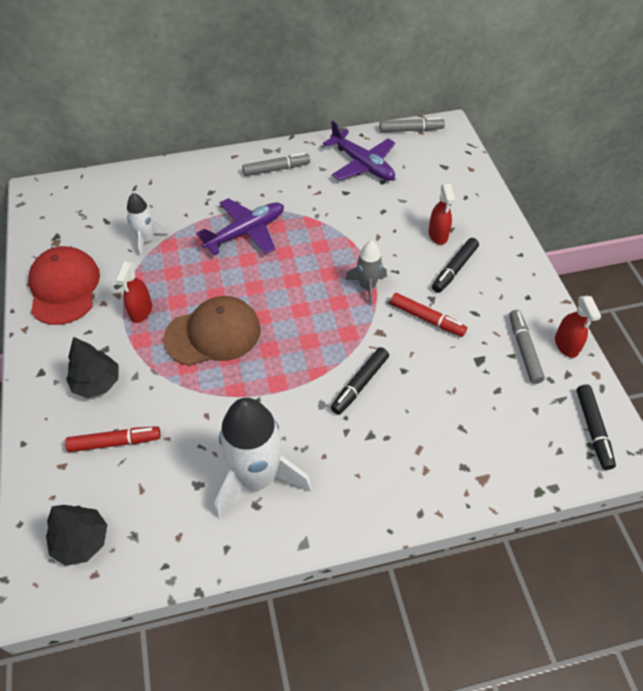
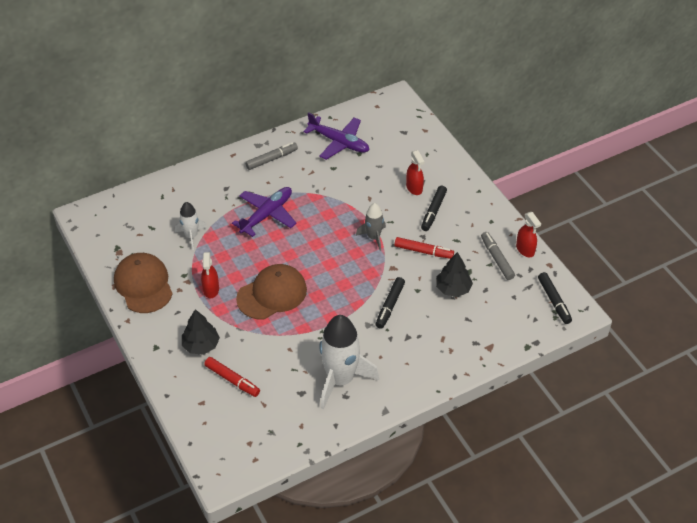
camera: 15 degrees left, 5 degrees down
red cap [28,246,100,325] -> brown cap [114,253,173,313]
black tree [46,505,107,566] -> black tree moved to [436,252,473,297]
red marker [65,426,161,452] -> red marker turned 60 degrees clockwise [204,357,260,397]
grey marker [379,117,445,132] -> none

